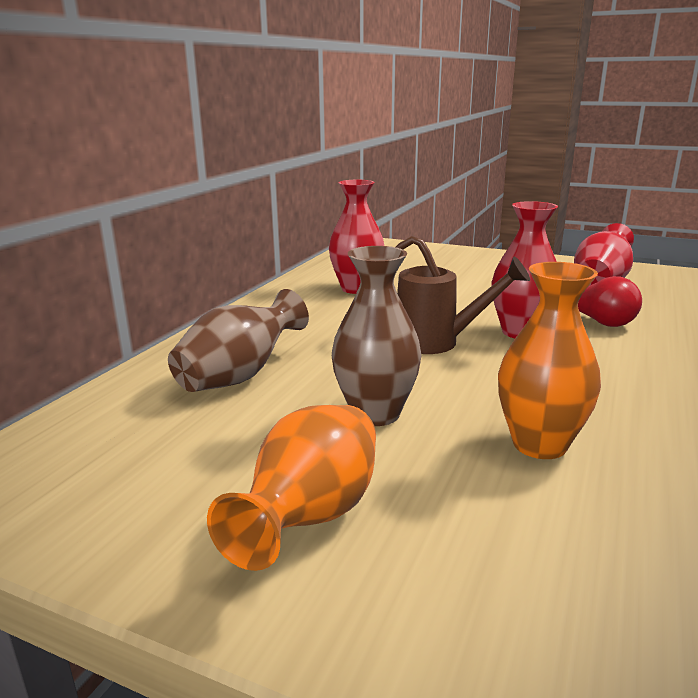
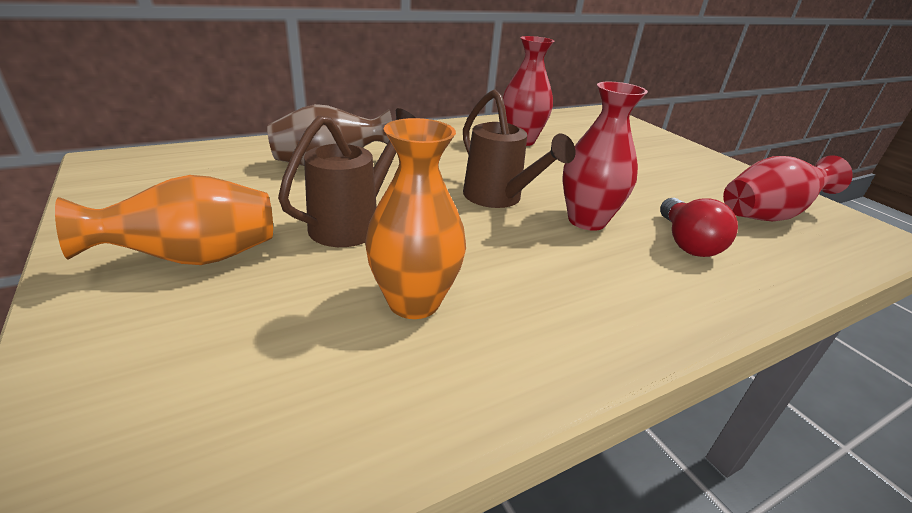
camera: 35 degrees right, 10 degrees up
brown vase [332,246,422,426] -> brown watering can [278,108,415,247]

